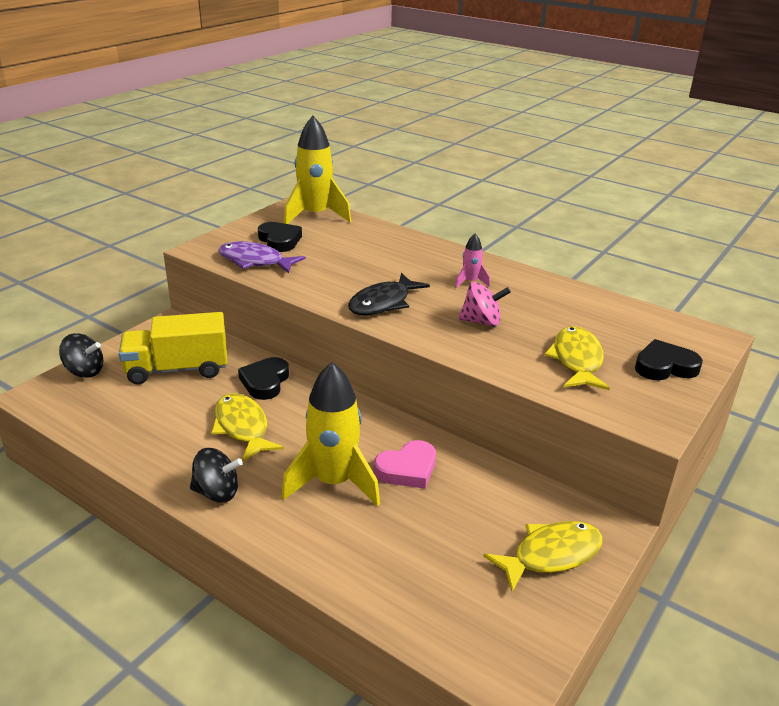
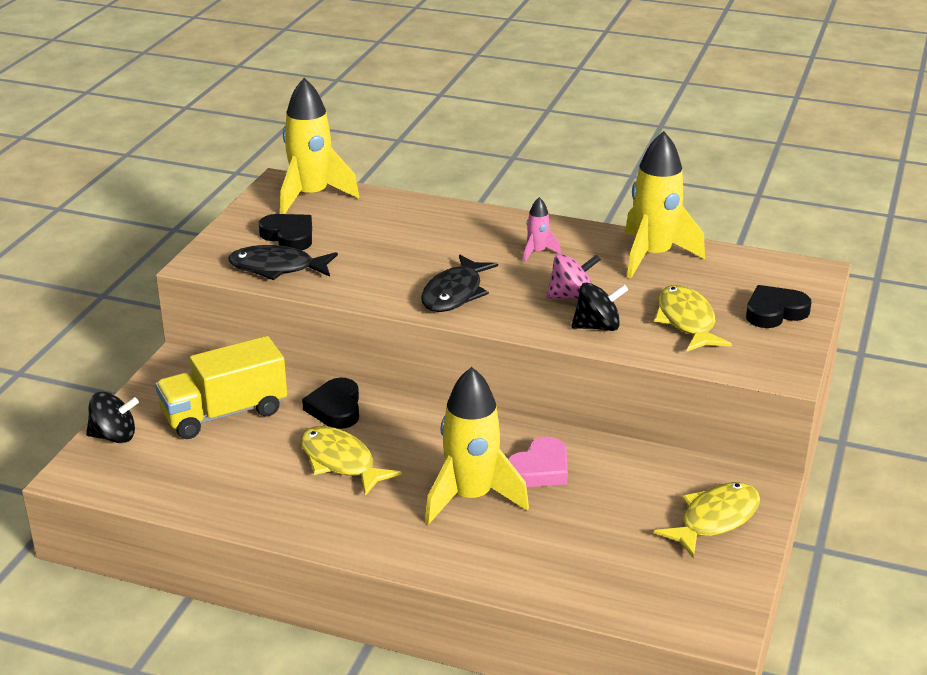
camera: 15 degrees left, 0 degrees up
black spinning top [190,448,243,503] -> black spinning top moved to [571,282,629,331]
purple fish [218,241,305,273] -> black fish [228,245,338,280]
none -> yellow rocket [625,131,705,279]

